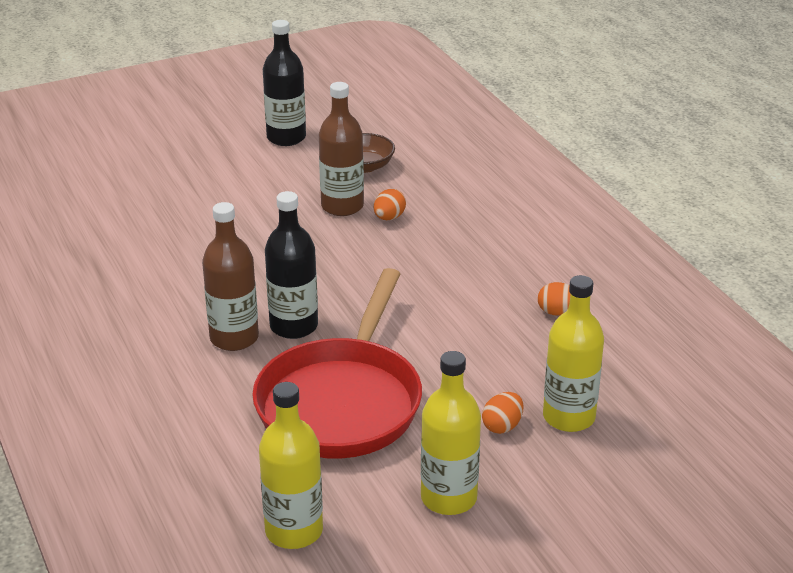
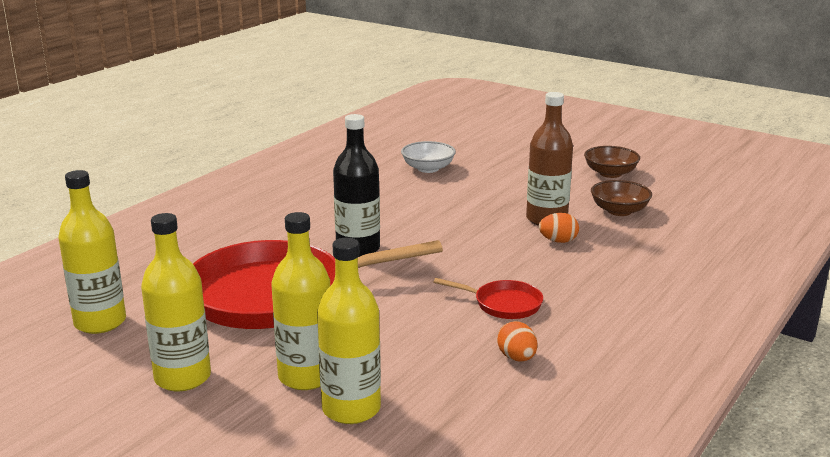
camera: 60 degrees right, 10 degrees down
brown bottle [202,202,259,351] -> none
black bottle [263,20,306,146] -> brown bowl [584,146,640,178]
orange egg [482,392,523,434] -> yellow bottle [271,212,330,390]
none -> white bowl [401,141,456,173]
none -> red pan [434,278,543,319]

